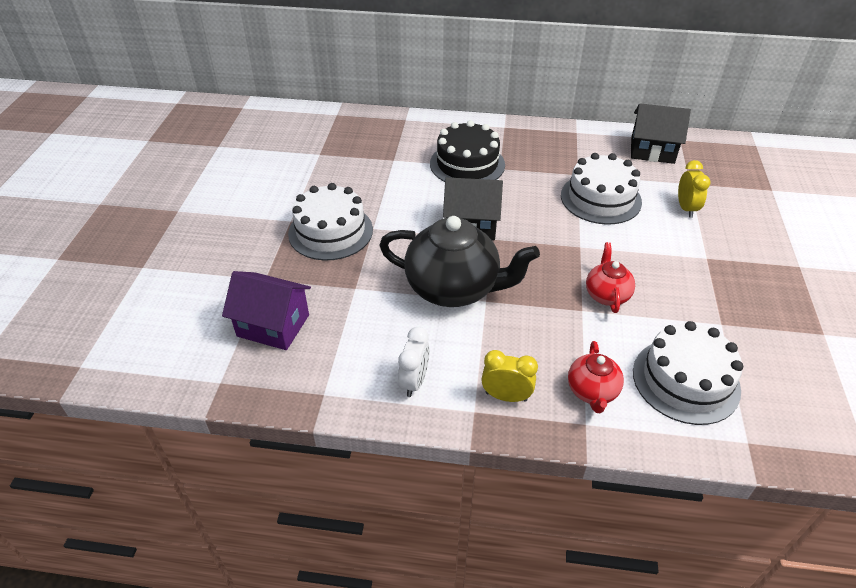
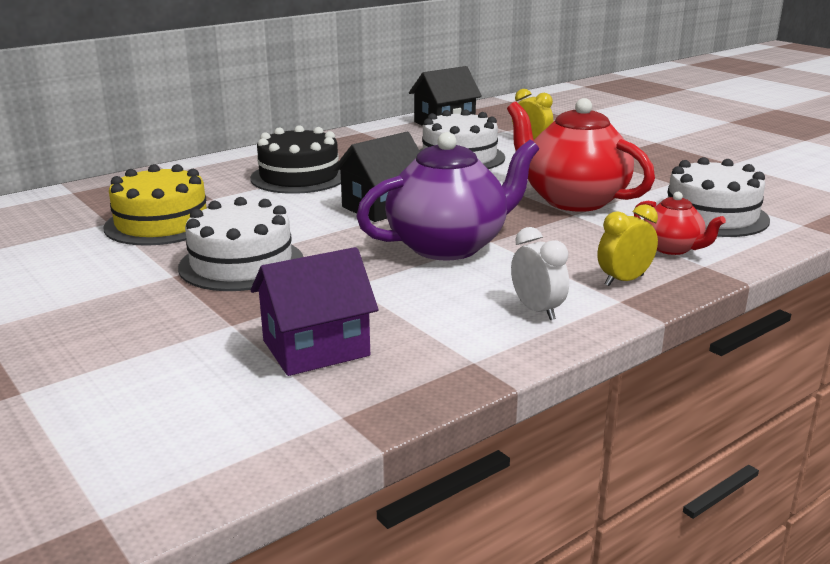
camera: 45 degrees left, 20 degrees down
black teapot [379,216,540,307] -> purple teapot [356,132,539,260]
red teapot [586,242,635,313] -> red teapot [507,98,655,212], size x1.98
none -> yellow cake [103,164,208,246]

